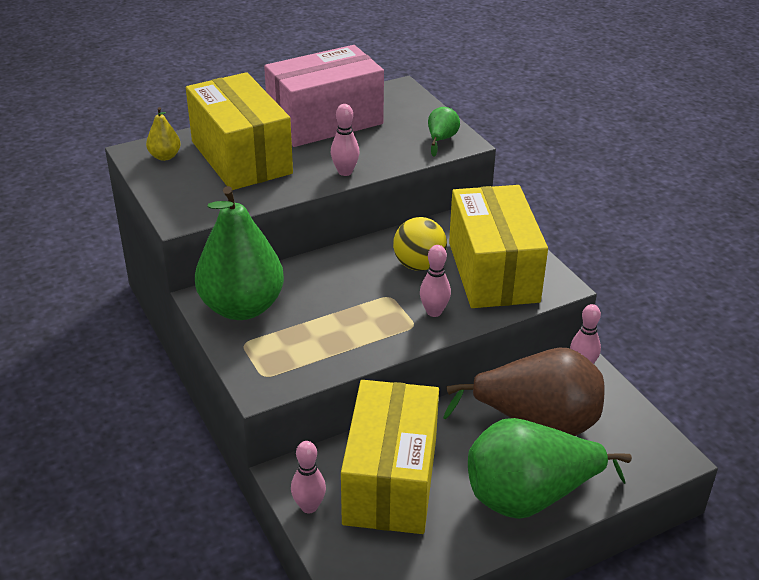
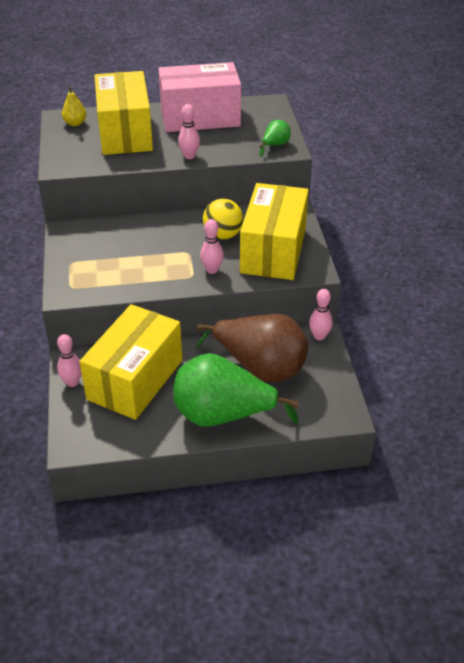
camera: 20 degrees right, 5 degrees up
green pear [195,186,284,320] -> none

